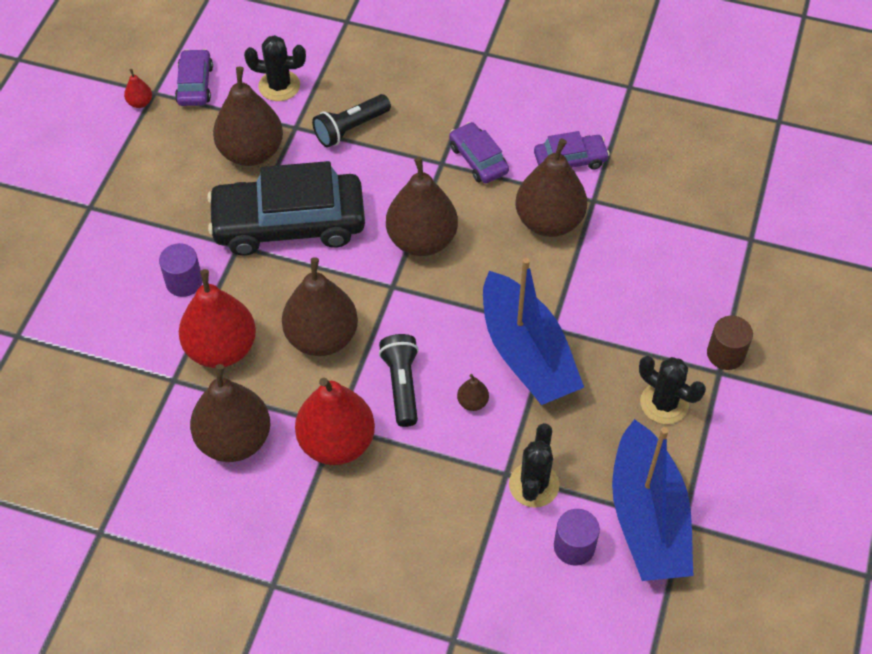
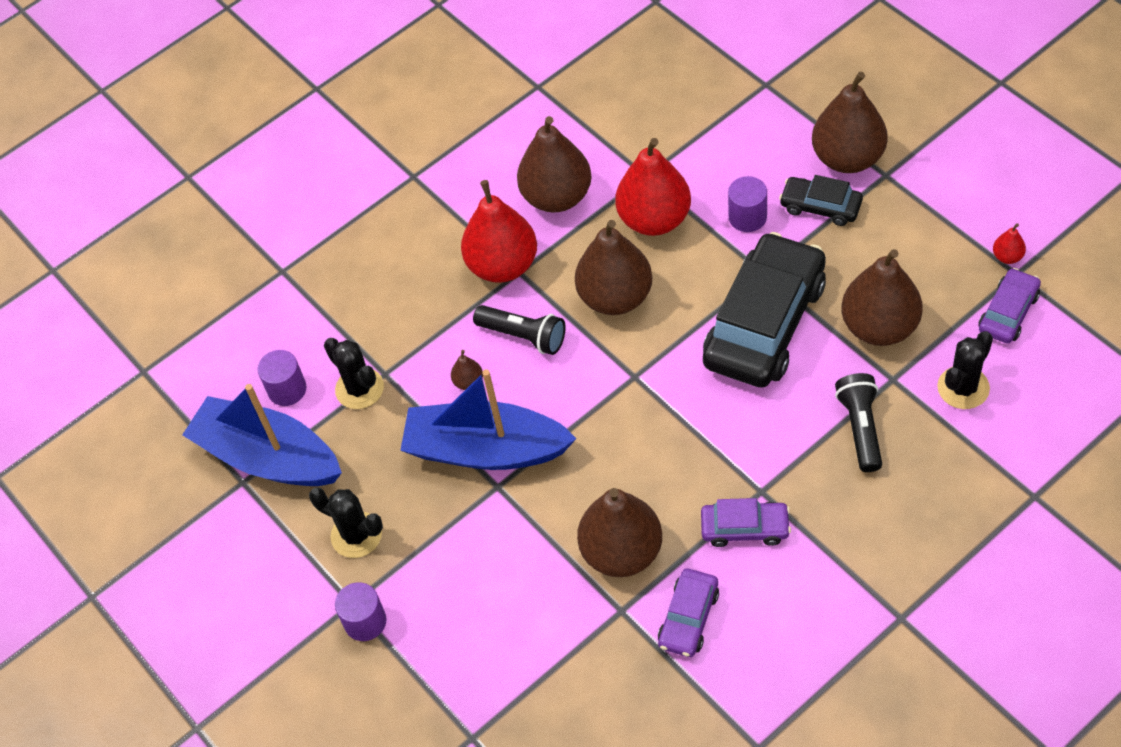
camera: 130 degrees right, 0 degrees up
purple car [175,49,213,106] -> purple car turned 90 degrees counterclockwise [979,268,1041,343]
brown pear [386,157,458,256] -> brown pear moved to [812,72,888,173]
black cactus [639,356,706,424] -> black cactus turned 45 degrees clockwise [309,488,383,558]
brown cylinder [707,316,753,370] -> purple cylinder [335,582,387,641]
none -> black car [779,175,863,226]

